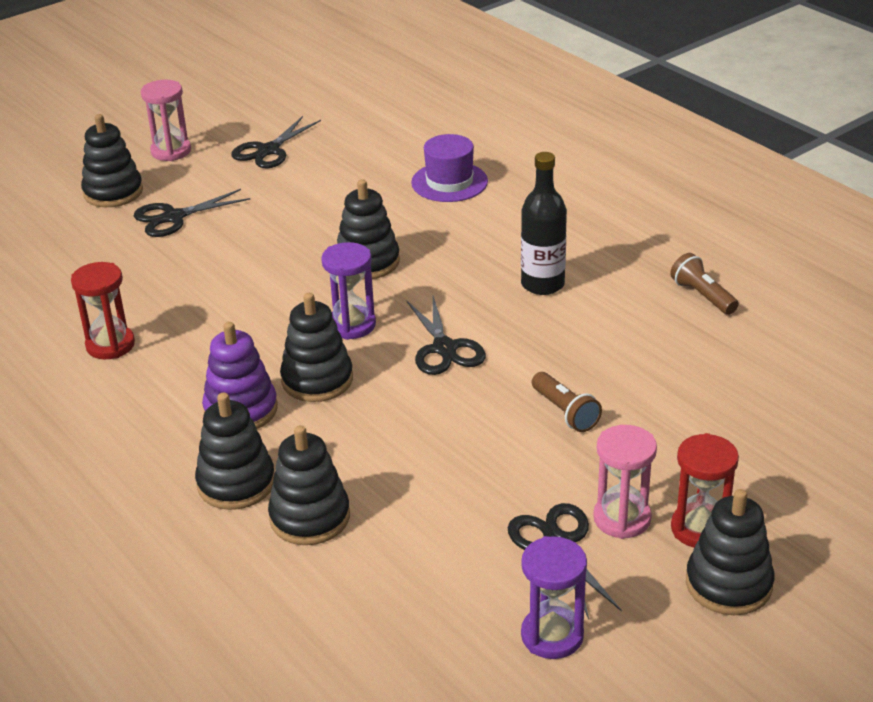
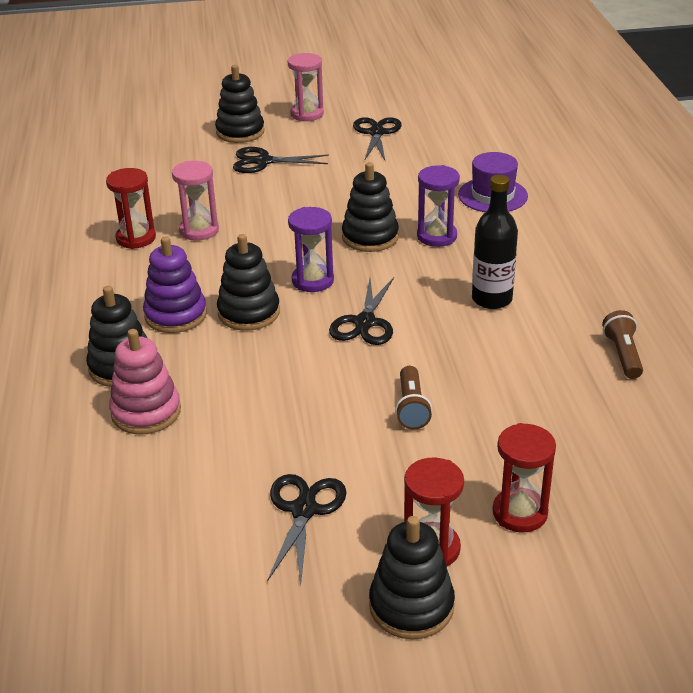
camera: 30 degrees right, 0 degrees up
black scissors [231,116,321,168] -> black scissors turned 120 degrees clockwise [353,117,402,160]
black stacking toy [268,425,350,545] -> pink stacking toy [109,329,181,435]
purple hourglass [521,536,587,659] -> purple hourglass moved to [417,165,460,247]
pink hourglass [593,425,657,539] -> pink hourglass moved to [172,161,219,241]
none -> red hourglass [492,423,556,532]

